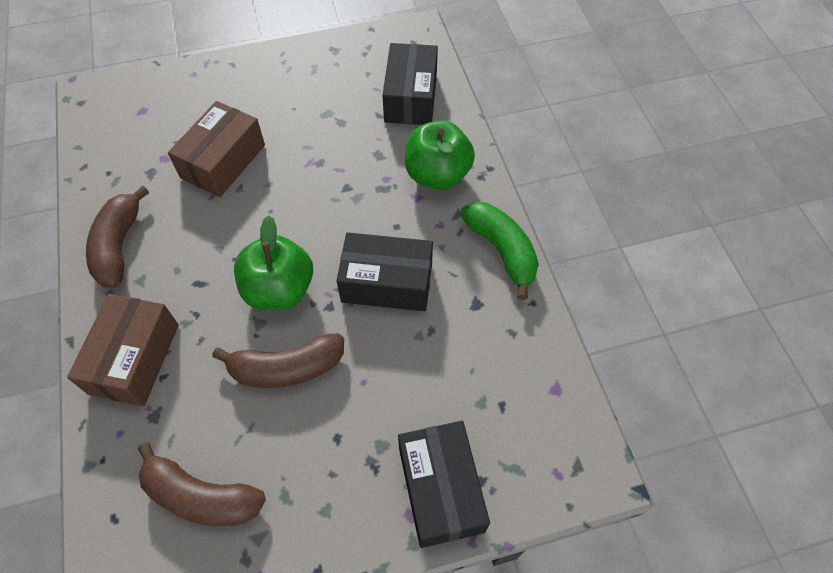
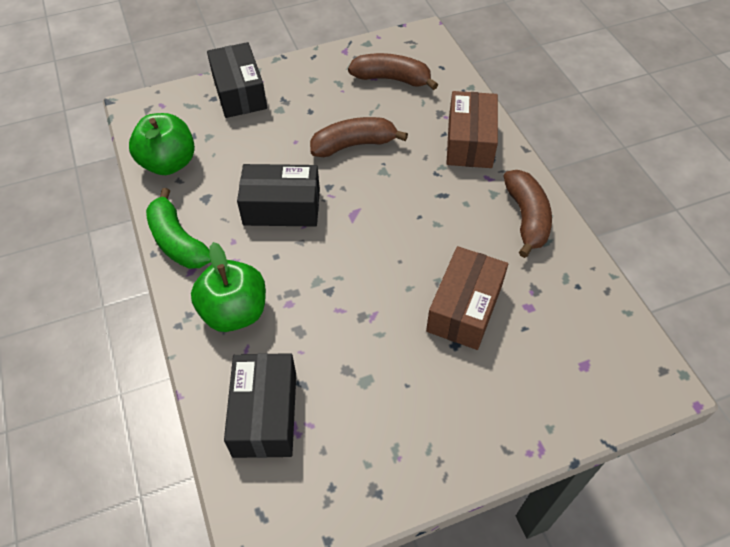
camera: 175 degrees right, 5 degrees down
green apple [234,216,313,310] -> green apple moved to [129,113,195,175]

